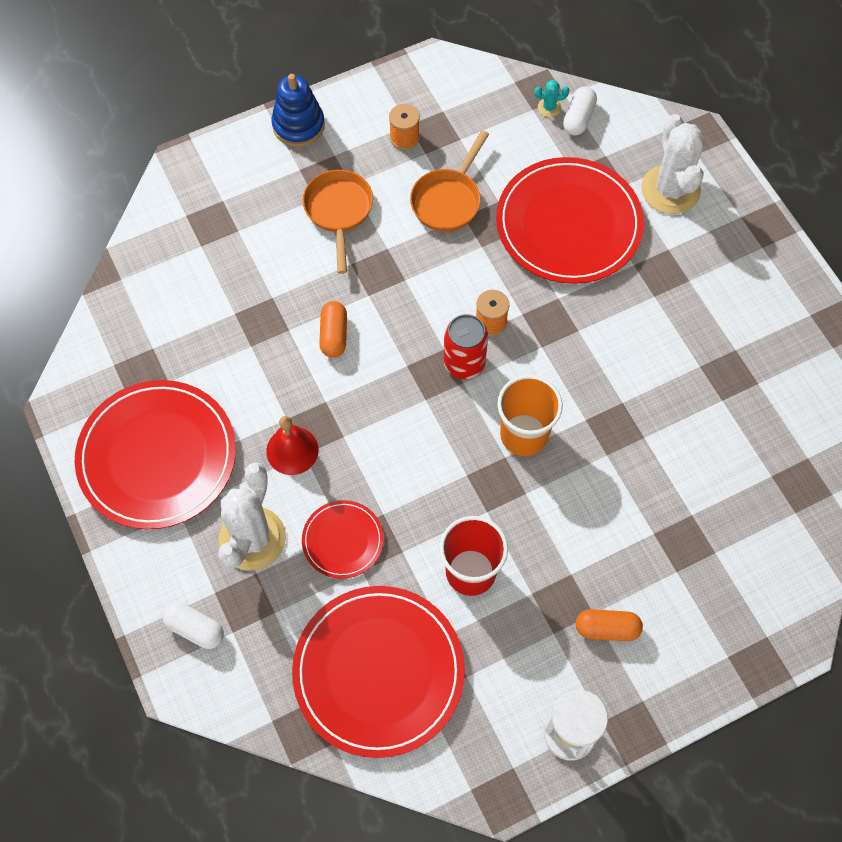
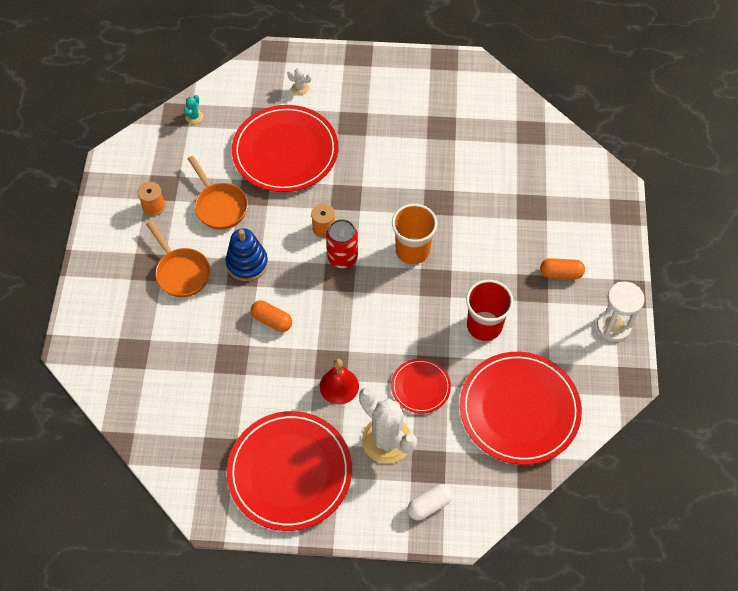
camera: 60 degrees left, 5 degrees down
blue stacking toy [271,74,325,147] -> blue stacking toy moved to [225,228,268,281]
orange pan [302,170,373,274] -> orange pan turned 150 degrees counterclockwise [146,221,210,297]
white capsule [563,87,597,135] -> none
orange capsule [576,609,643,641] -> orange capsule turned 60 degrees clockwise [540,258,585,279]
white cactus [641,114,705,214] -> white cactus [287,68,312,95], size x0.41

